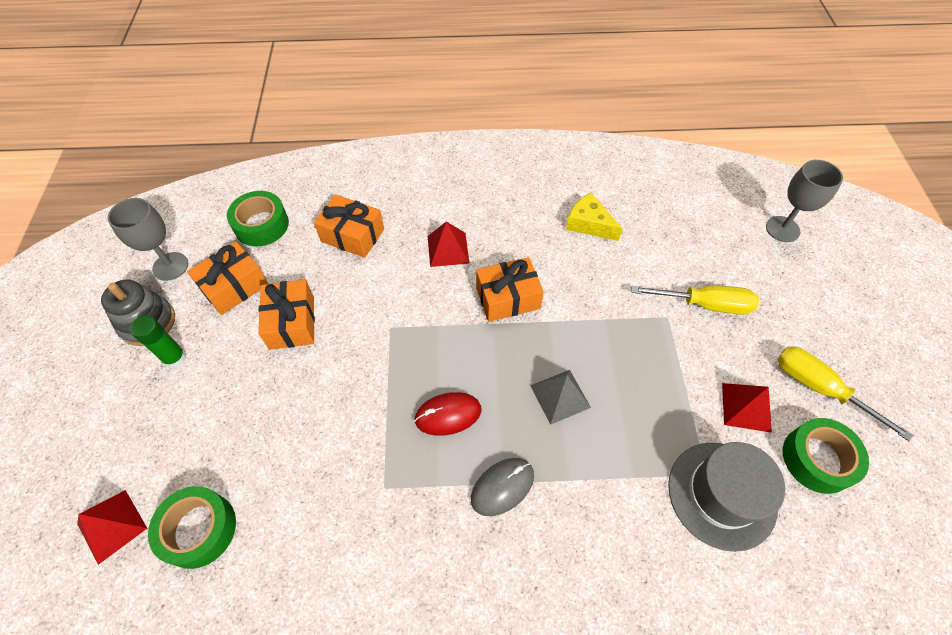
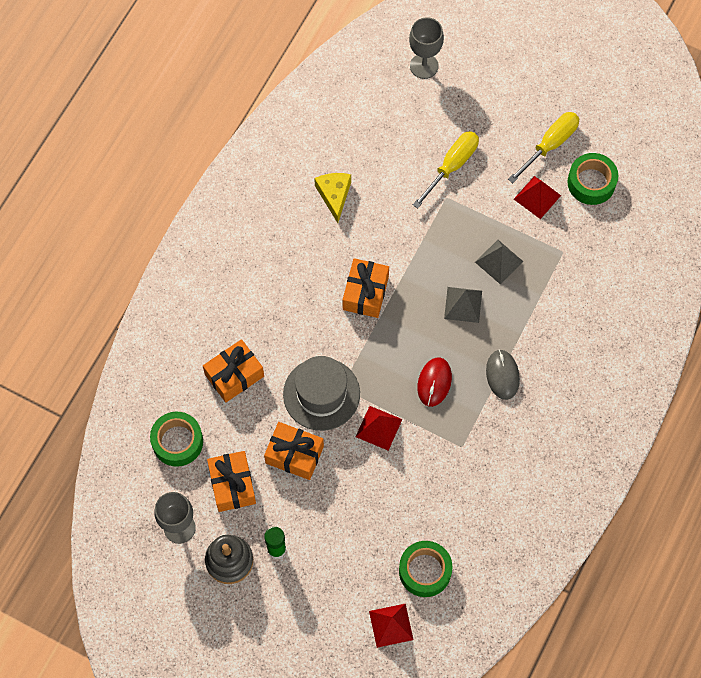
camera: 60 degrees left, 10 degrees up
red pyramid [428,222,469,267] -> red pyramid moved to [356,406,402,451]
yellow cheese [566,193,623,241] -> yellow cheese turned 105 degrees clockwise [314,173,351,223]
grey hat [668,442,785,552] -> grey hat moved to [283,356,360,431]
yellow screwdriver [777,346,913,441] -> yellow screwdriver turned 150 degrees clockwise [508,112,579,183]
none -> grey pyramid [475,240,524,284]

